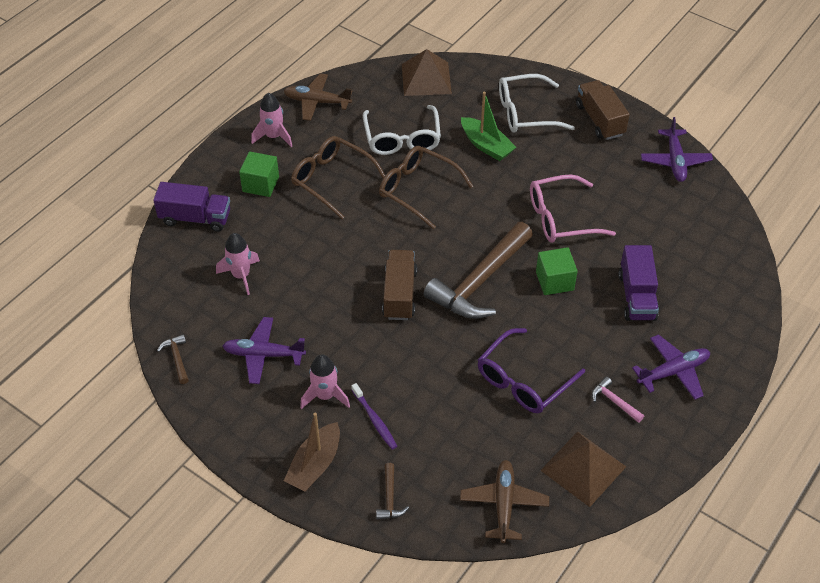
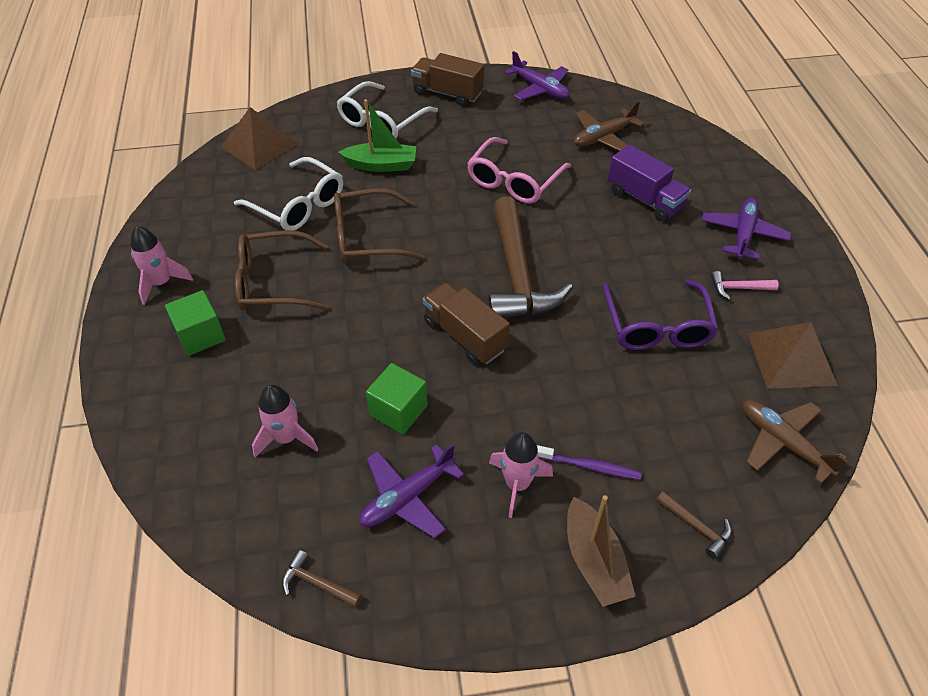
camera: 45 degrees left, 0 degrees up
purple truck [153,182,230,232] -> none
brown plane [284,73,352,121] -> brown plane moved to [574,101,644,151]
green cube [536,247,578,295] -> green cube moved to [366,363,428,434]

